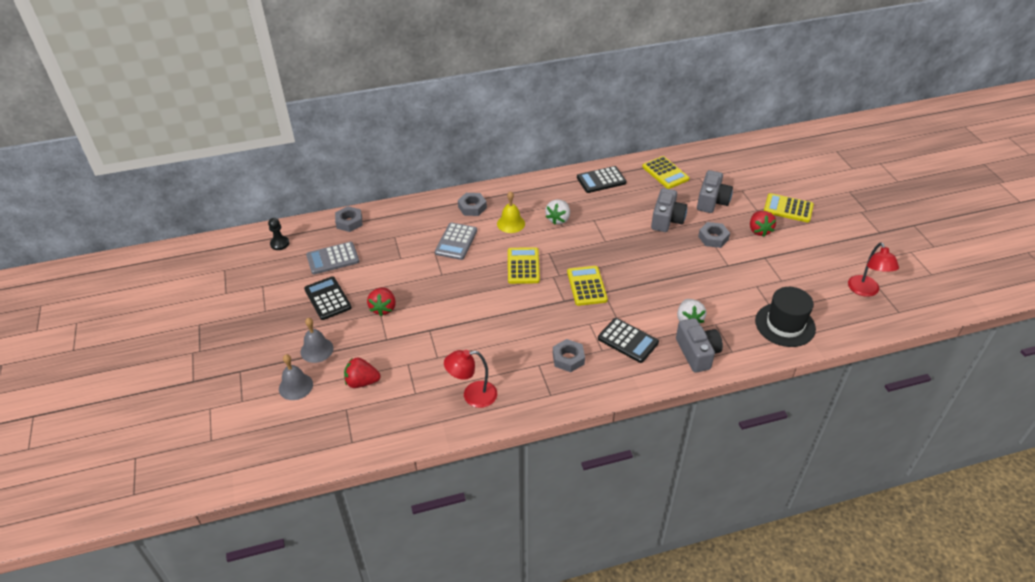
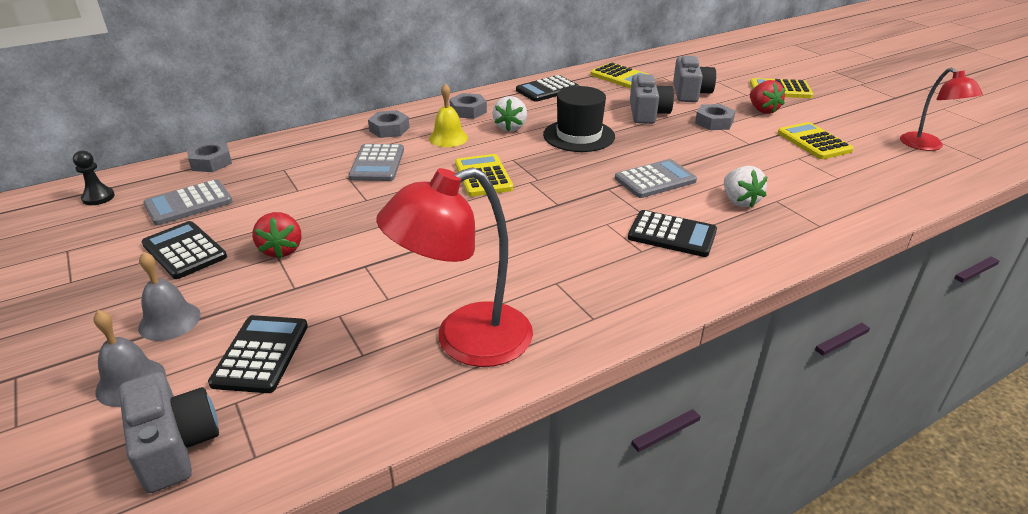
camera: 15 degrees left, 10 degrees down
red strawberry [344,357,381,388] -> black calculator [208,315,308,393]
red lamp [444,350,497,408] -> red lamp [376,167,533,367], size x1.62
grey nut [553,339,585,372] -> grey nut moved to [449,93,487,119]
yellow calculator [567,266,608,306] -> yellow calculator moved to [778,122,854,159]
grey camera [676,318,723,373] -> grey camera moved to [119,372,219,493]
black hat [755,287,816,347] -> black hat moved to [543,86,615,152]
none -> grey calculator [615,159,697,198]

